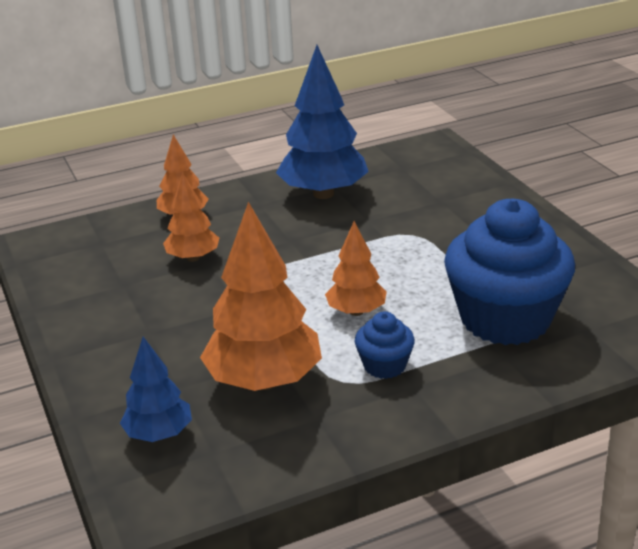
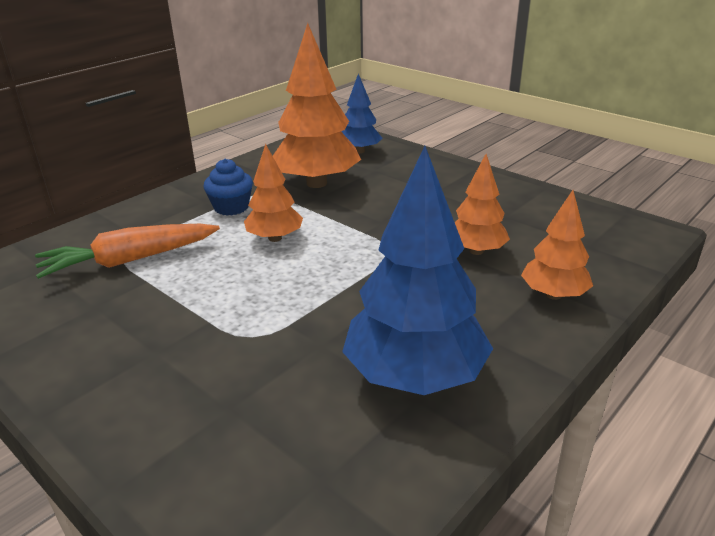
camera: 155 degrees right, 0 degrees up
blue cupcake [444,199,575,345] -> orange carrot [35,224,220,279]

